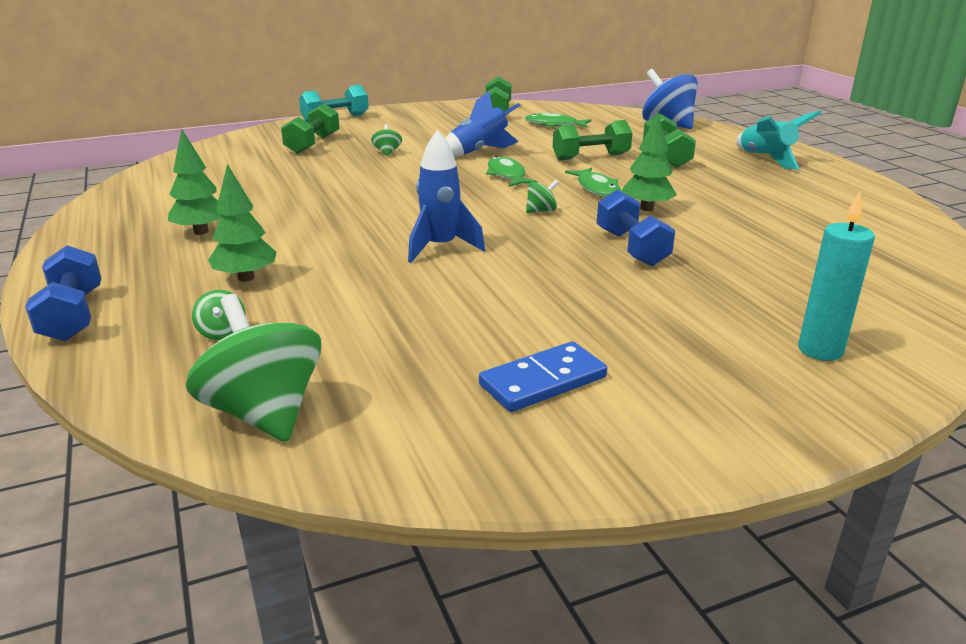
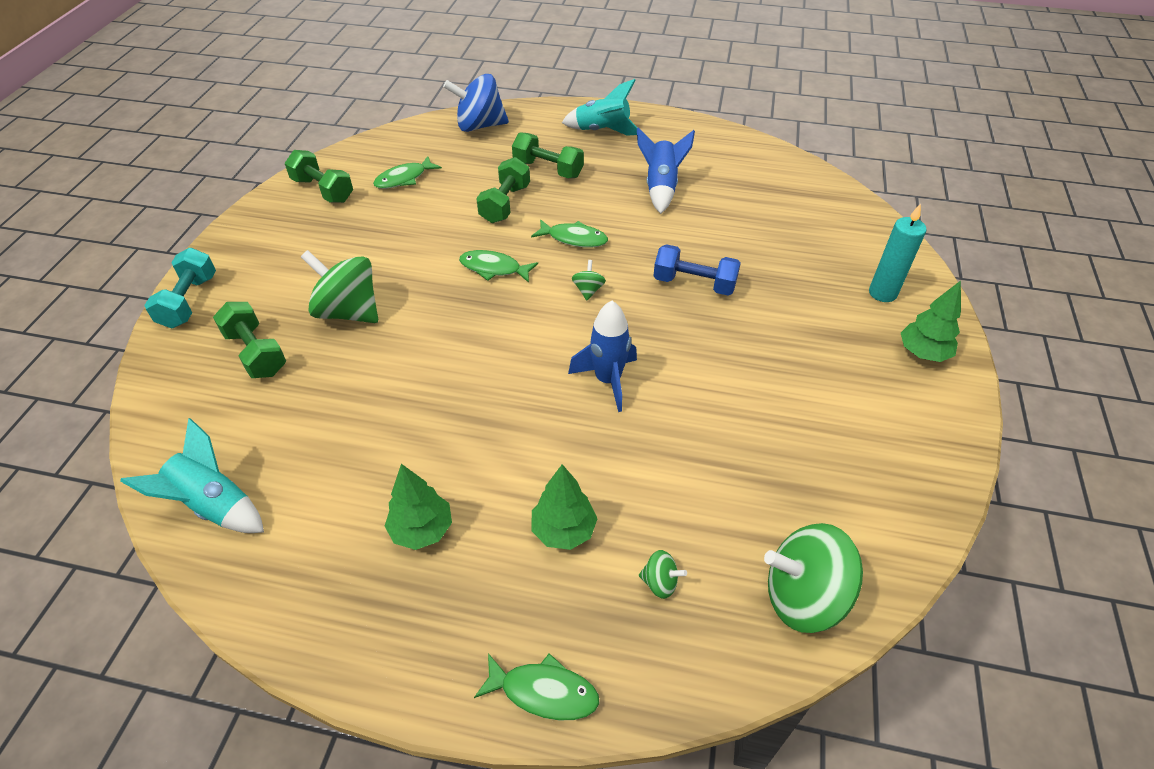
camera: 55 degrees left, 20 degrees up
blue dumbbell [25,245,102,341] -> green fish [474,653,600,721]
green spinning top [371,124,402,156] -> green spinning top [301,250,378,323], size x2.25
blue rocket [445,91,520,157] -> blue rocket moved to [637,127,695,214]
blue domino [479,341,607,412] -> none
green tree [621,111,677,211] -> green tree moved to [901,281,961,362]
none -> turquoise rocket [120,418,264,533]

